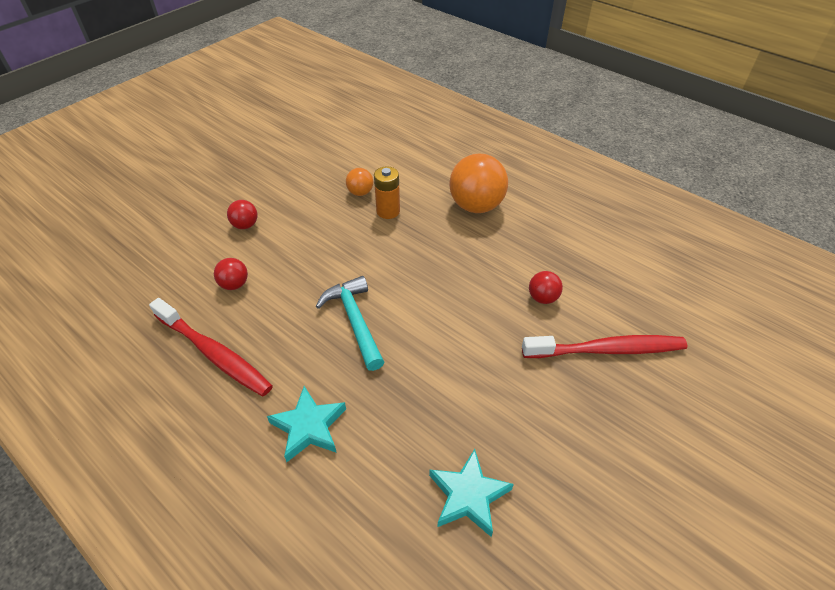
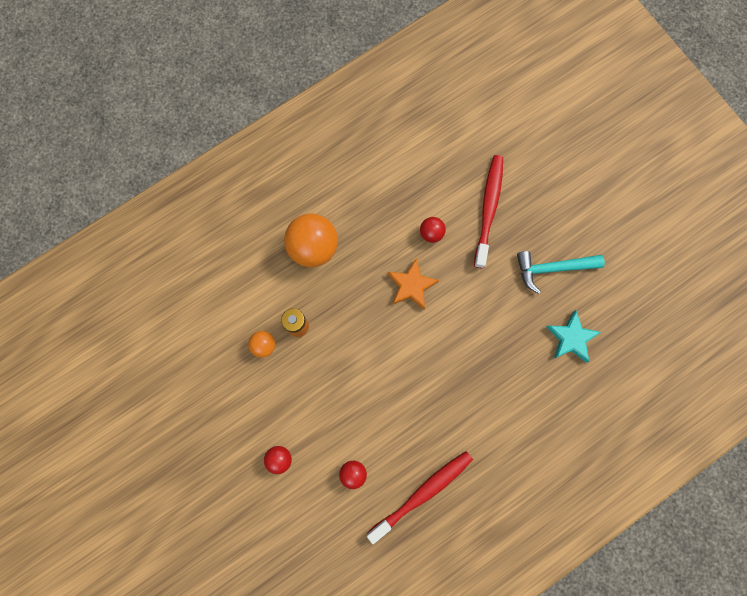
camera: 75 degrees left, 30 degrees up
turquoise star [267,386,346,462] -> none
turquoise hammer [316,276,384,371] -> turquoise hammer moved to [517,251,605,294]
none -> orange star [388,258,439,309]

